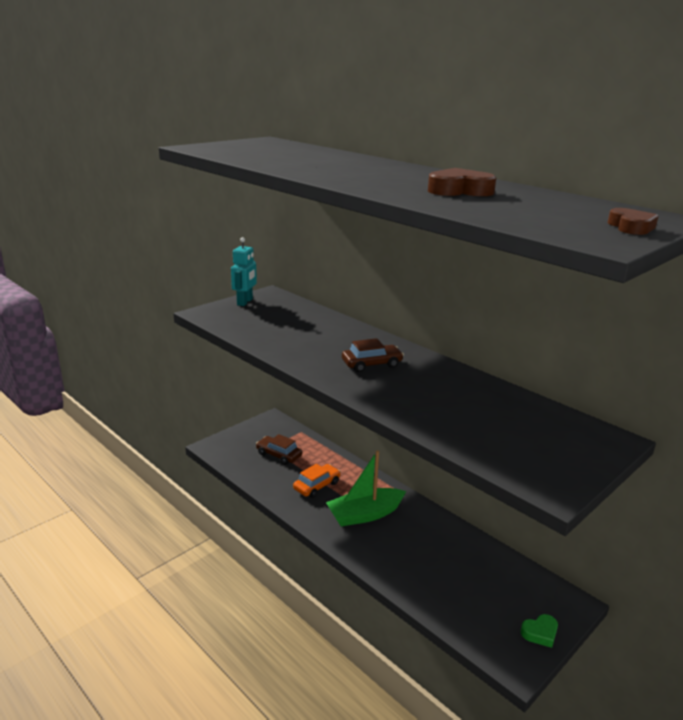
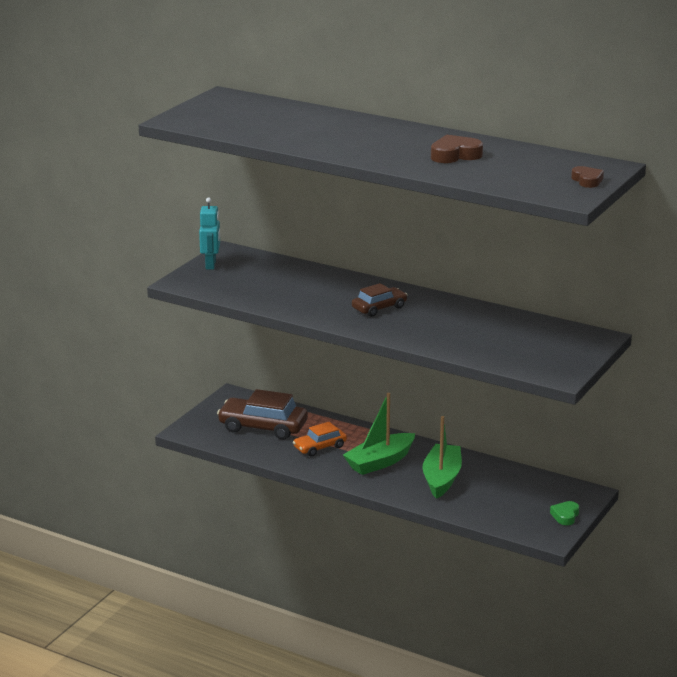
camera: 15 degrees left, 0 degrees up
brown car [256,434,302,465] -> brown car [217,389,308,440], size x1.67
orange car [293,464,341,498] -> orange car turned 150 degrees counterclockwise [293,422,347,456]
green heart [521,614,558,648] -> green heart turned 150 degrees clockwise [550,501,579,525]
none -> green boat [422,416,462,499]

